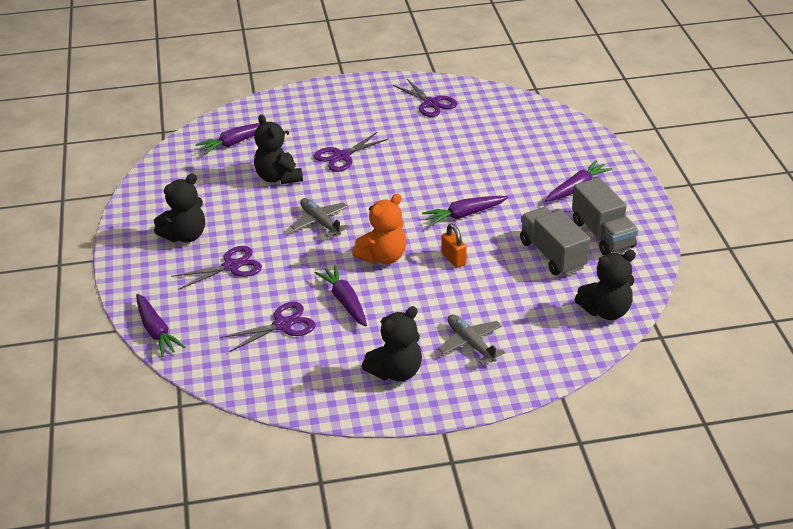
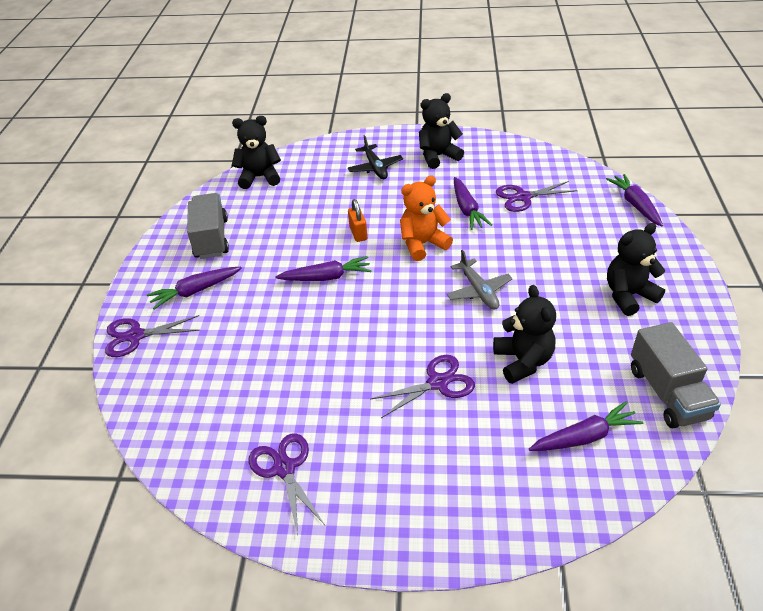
camera: 165 degrees left, 5 degrees up
purple scissors [171,246,262,290] -> purple scissors moved to [105,315,200,357]
grey plane [438,314,505,365] -> black plane [348,135,403,179]
grey truck [520,207,590,275] -> grey truck moved to [631,322,721,428]

